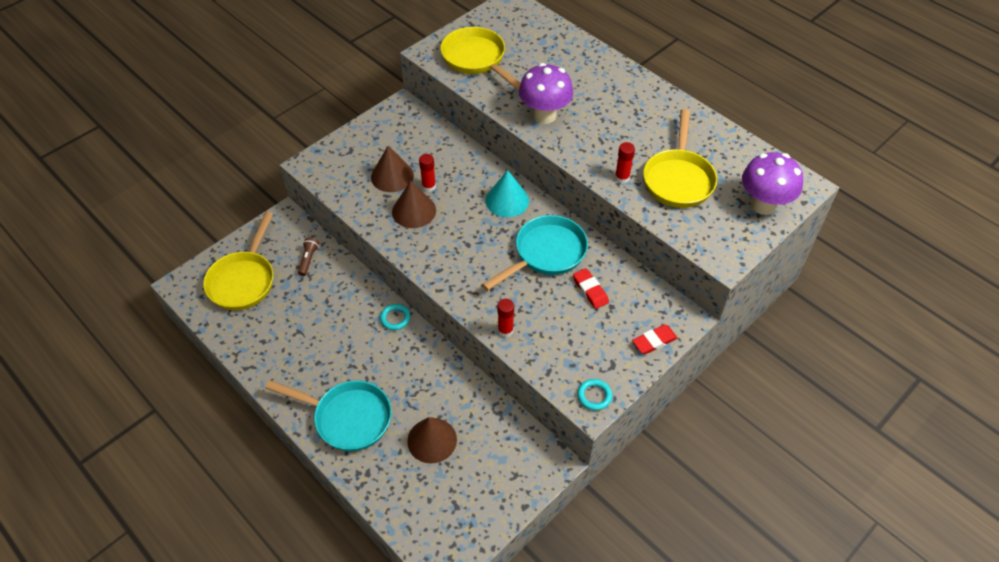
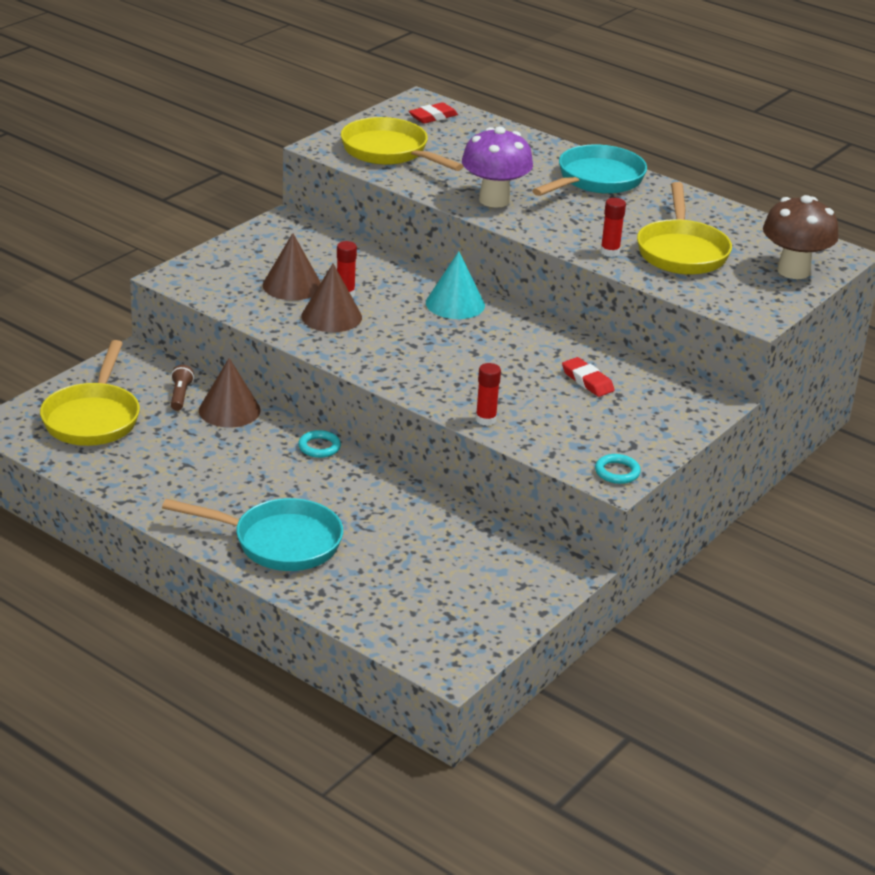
camera: 10 degrees left, 20 degrees down
brown cone [407,417,457,463] -> brown cone moved to [199,358,261,428]
turquoise pan [482,215,588,291] -> turquoise pan moved to [532,144,647,196]
red eraser [632,324,678,354] -> red eraser moved to [409,102,458,124]
purple mushroom [742,152,803,215] -> brown mushroom [763,195,839,279]

